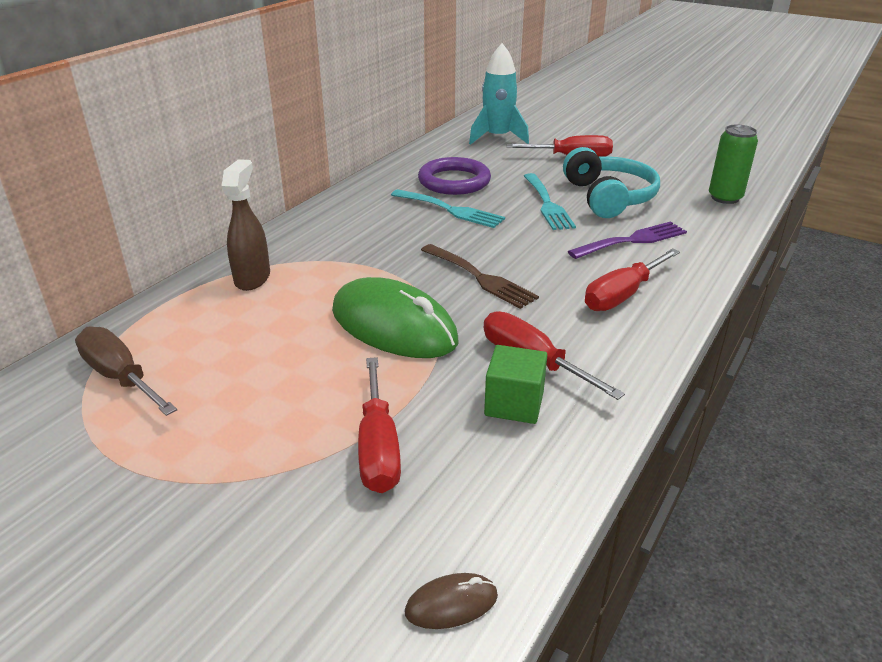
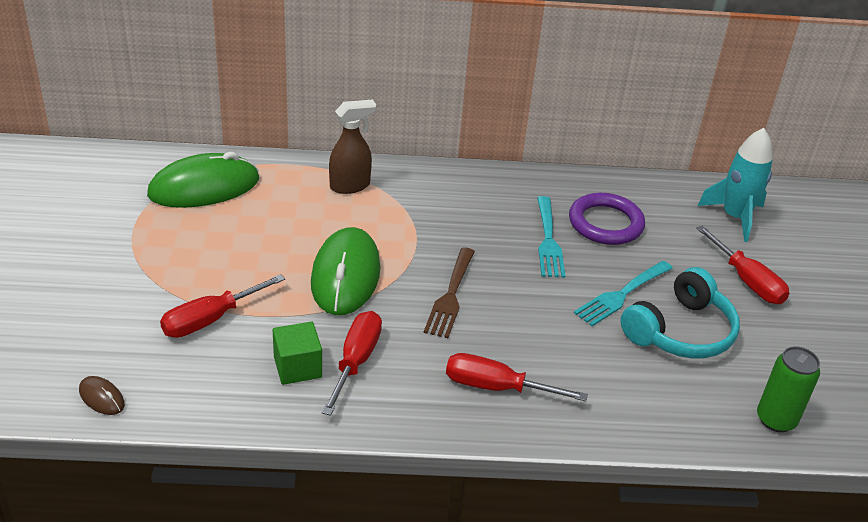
camera: 55 degrees right, 5 degrees up
brown screwdriver [75,326,177,416] -> green mouse [147,152,259,208]
purple fork [568,221,687,259] -> none

